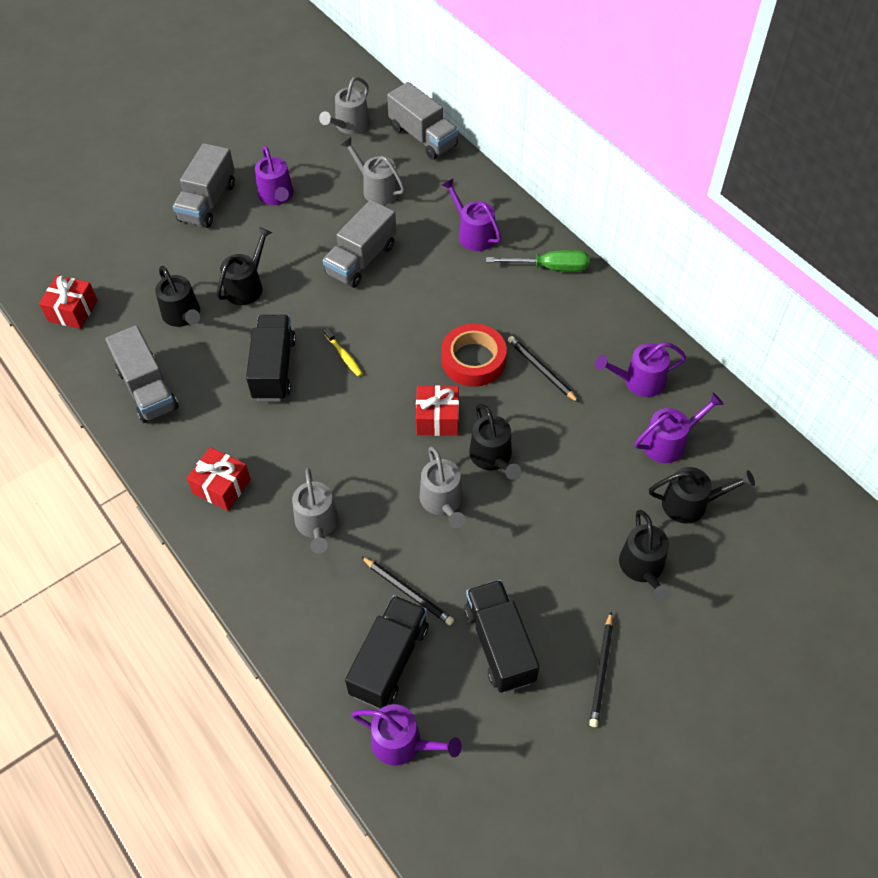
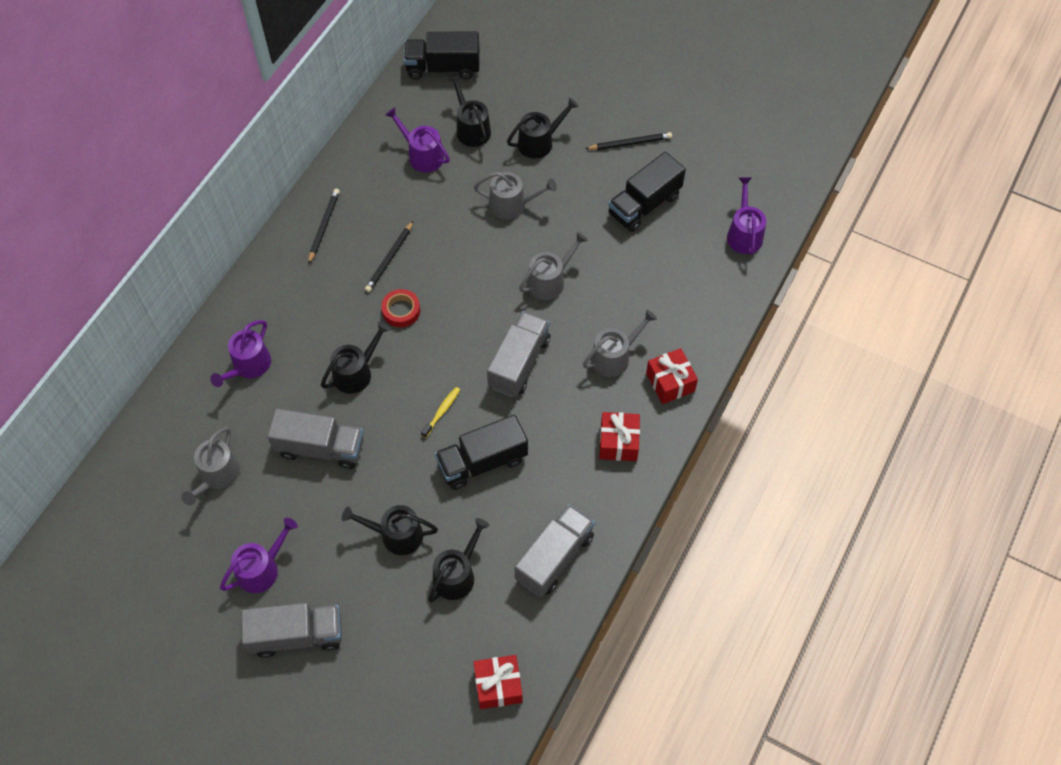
camera: 115 degrees left, 5 degrees up
grey watering can [319,77,370,134] -> grey watering can moved to [474,172,557,219]
black truck [345,595,429,709] -> black truck moved to [404,32,480,80]
black pencil [361,556,454,625] -> black pencil moved to [308,189,340,264]
grey truck [387,82,459,159] -> grey truck moved to [487,311,550,397]
red gift [416,385,459,436] -> red gift moved to [646,348,698,404]
red tape [441,324,507,387] -> red tape [381,289,420,327], size x0.63
black watering can [469,404,521,480] -> black watering can moved to [321,322,390,394]
green screwdriver [486,250,589,271] -> none
purple watering can [595,342,686,397] -> none

